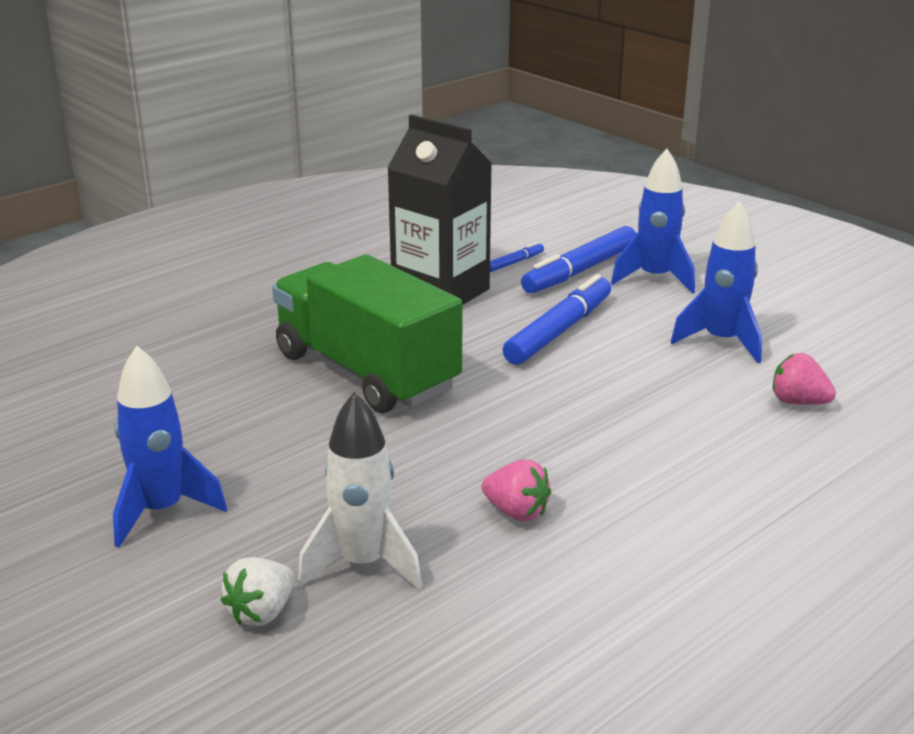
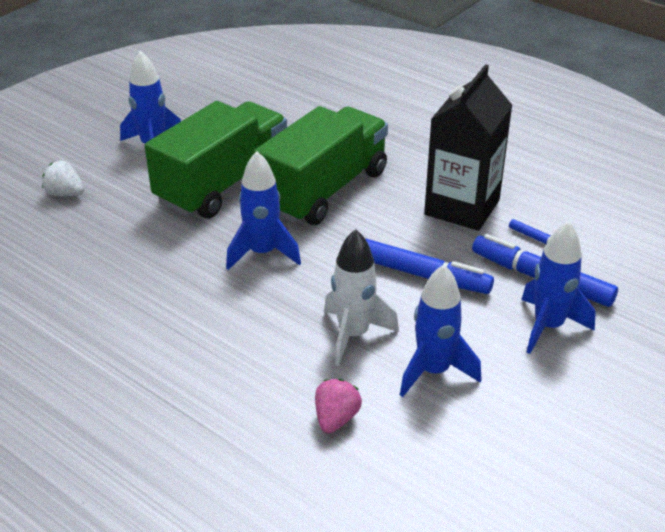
camera: 80 degrees right, 10 degrees up
white rocket [298,392,422,590] -> white rocket moved to [324,229,399,366]
pink strawberry [481,459,551,522] -> none
none -> green truck [145,101,287,218]
none -> blue rocket [226,151,301,270]

